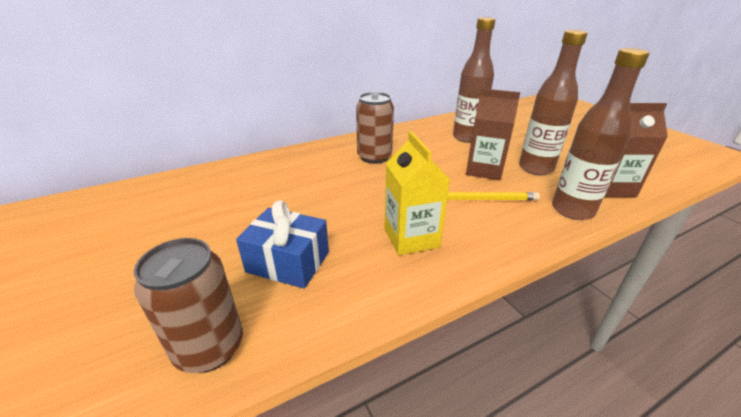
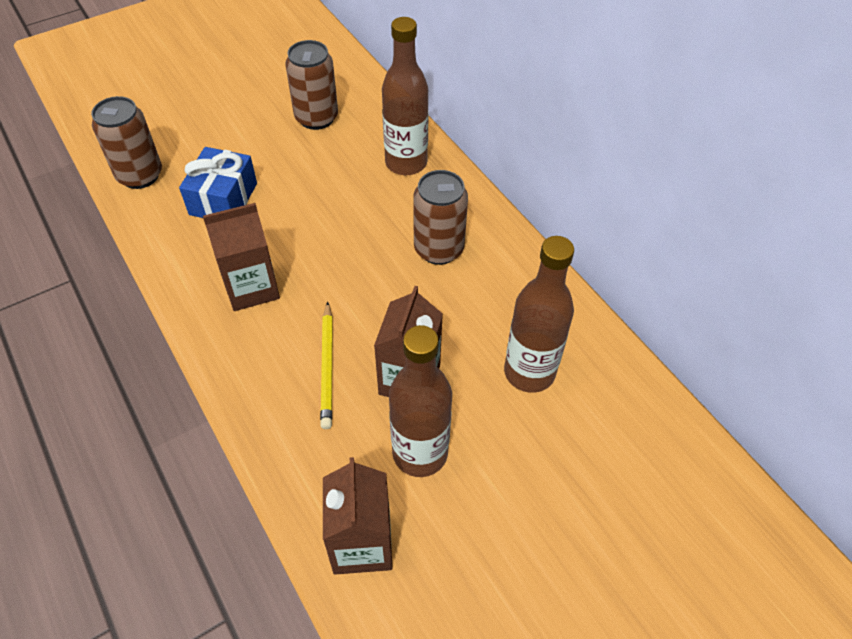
camera: 85 degrees right, 20 degrees up
yellow carton [385,131,450,255] -> brown carton [203,203,280,311]
brown bottle [552,48,650,220] -> brown bottle moved to [382,17,429,175]
none -> brown can [285,40,338,130]

